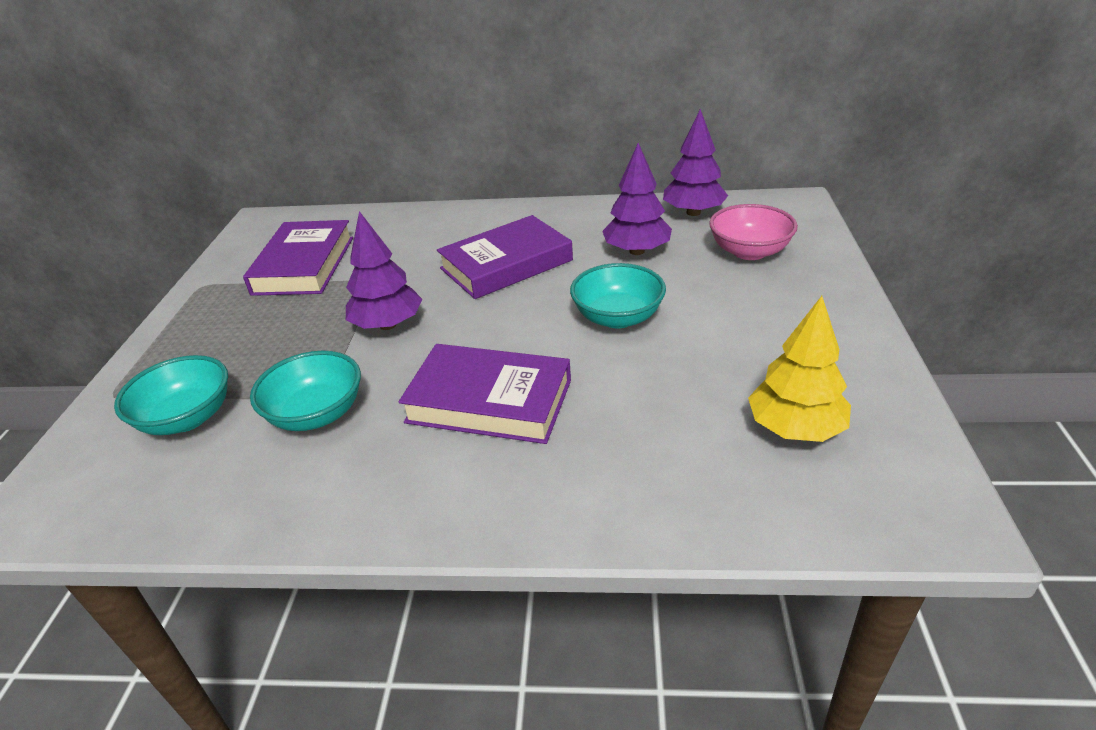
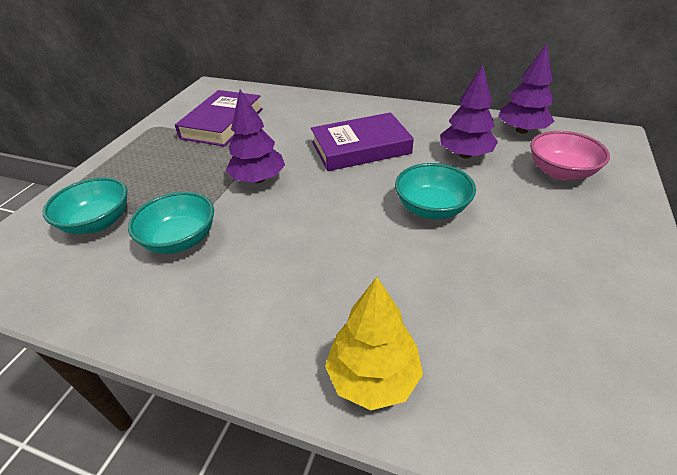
camera: 15 degrees right, 5 degrees up
purple book [399,344,571,444] -> none
yellow tree [748,296,851,442] -> yellow tree moved to [325,277,423,410]

